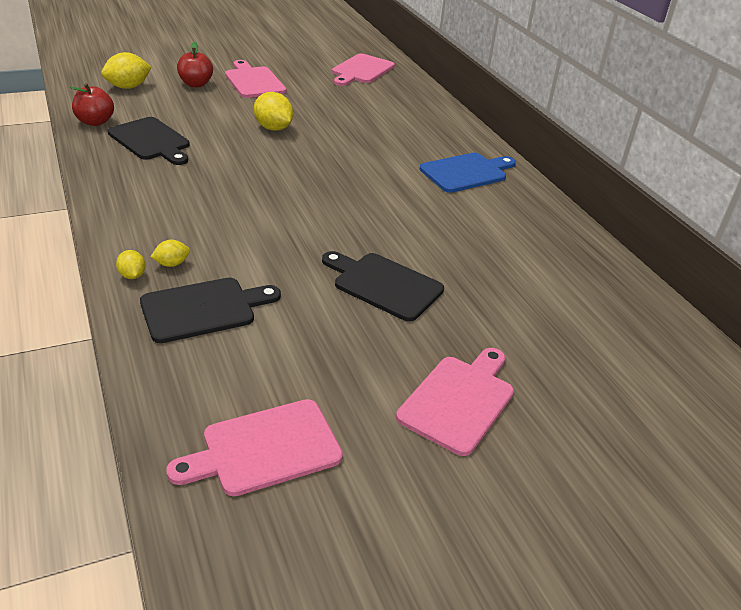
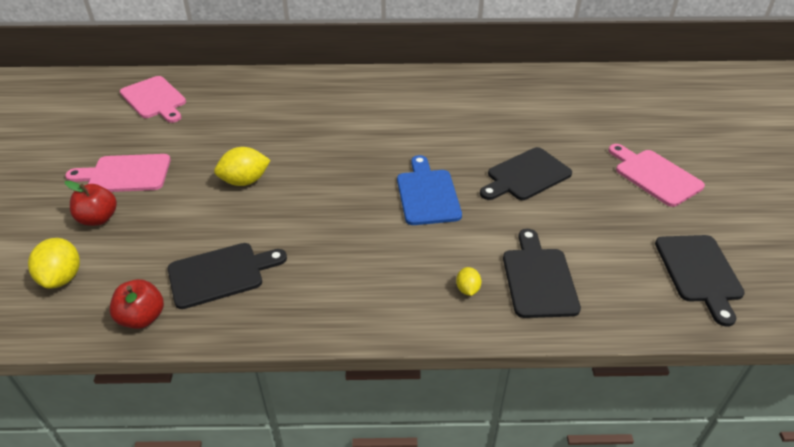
camera: 65 degrees left, 5 degrees up
yellow lemon [116,250,146,279] -> none
pink cutting board [166,399,343,496] -> black cutting board [655,235,745,327]
blue cutting board [420,153,516,193] -> blue cutting board moved to [397,155,462,225]

